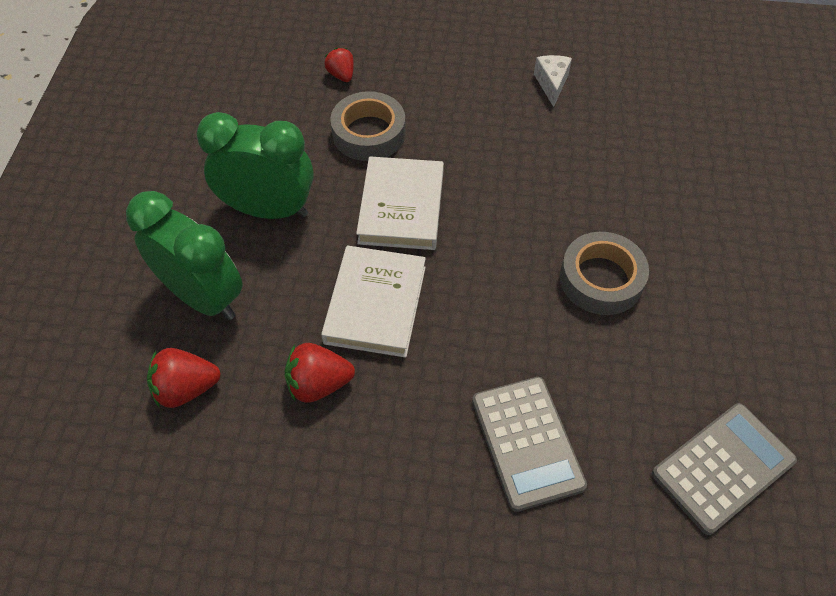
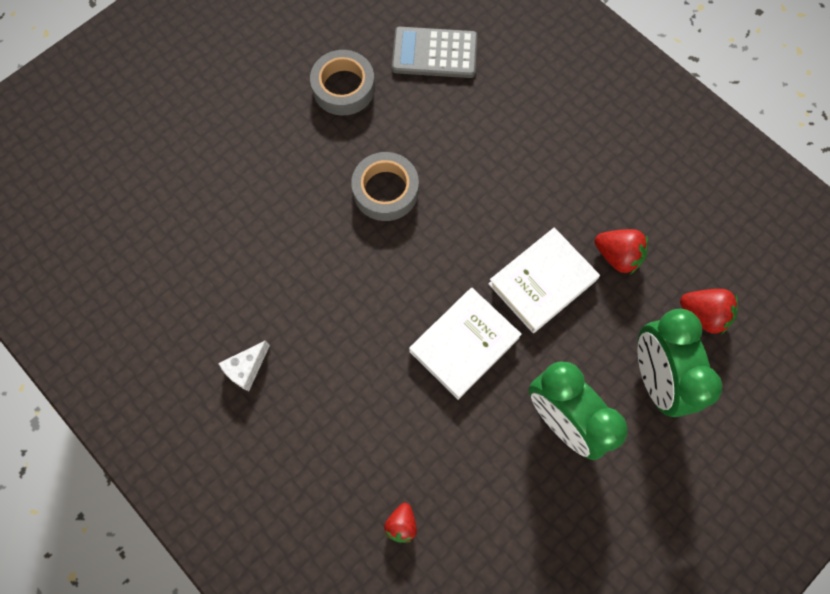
camera: 140 degrees left, 15 degrees up
grey tape [330,91,406,161] -> grey tape moved to [310,50,375,115]
grey calculator [472,377,587,512] -> none

